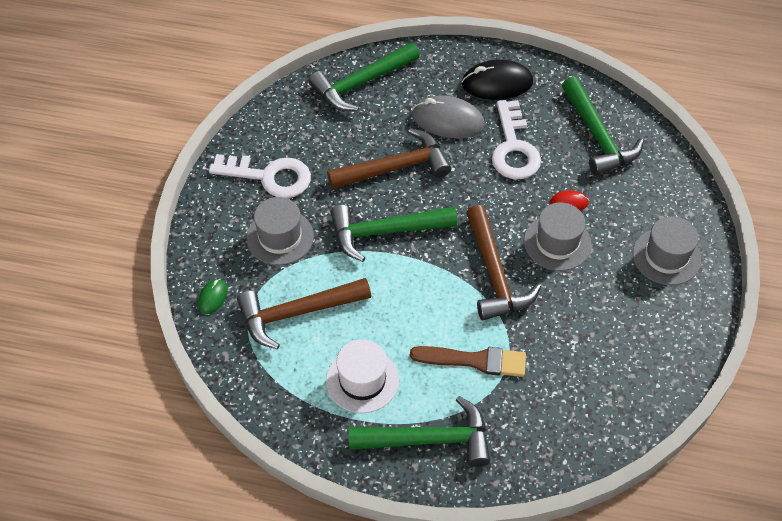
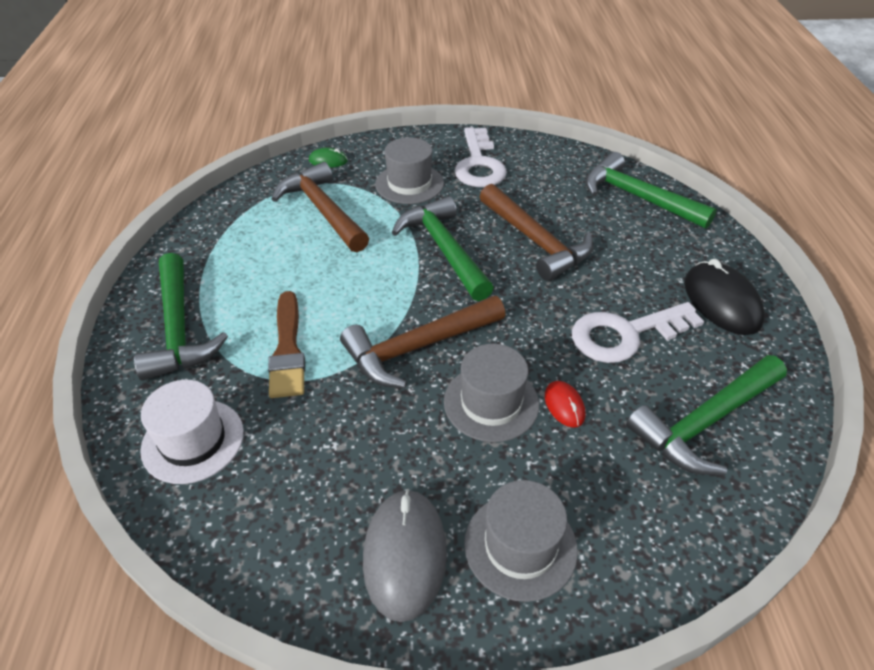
camera: 75 degrees right, 10 degrees down
white hat [326,339,399,413] -> white hat moved to [140,380,244,484]
grey mouse [412,95,484,139] -> grey mouse moved to [363,489,447,622]

